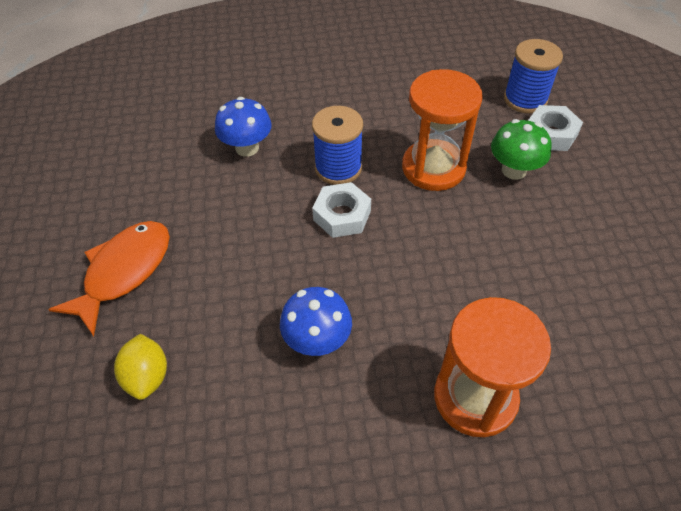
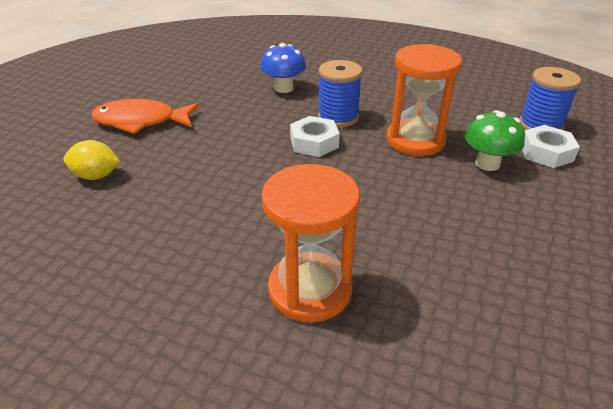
camera: 30 degrees right, 15 degrees down
orange fish [48,221,170,336] -> orange fish turned 150 degrees counterclockwise [91,99,199,134]
yellow lemon [114,334,167,400] -> yellow lemon turned 75 degrees clockwise [63,140,120,180]
blue mushroom [280,287,352,356] -> none

